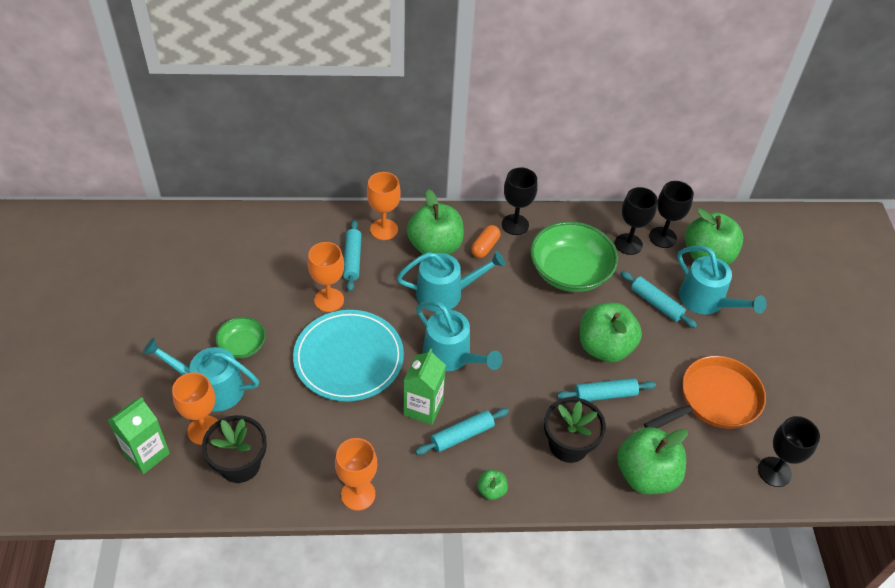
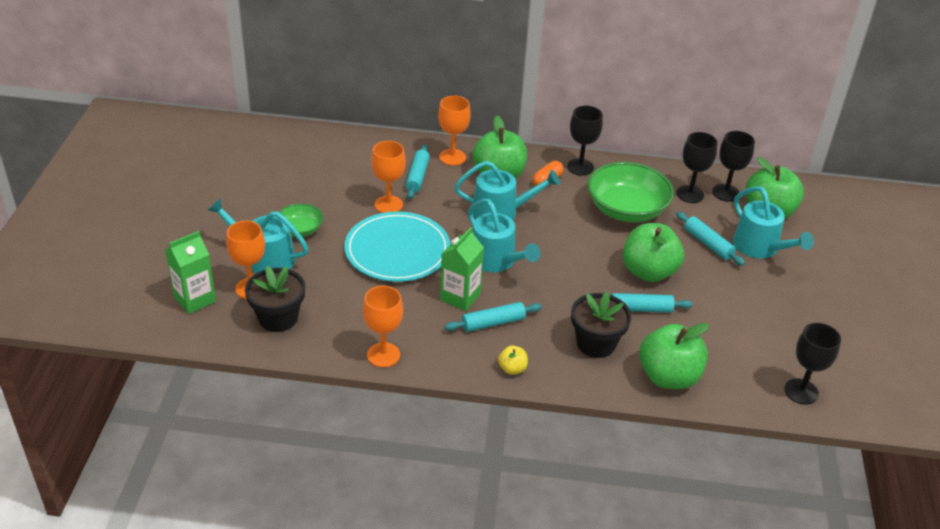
camera: 10 degrees right, 10 degrees down
green apple [477,470,508,500] -> yellow apple [498,346,528,375]
orange pan [644,356,766,429] -> none

